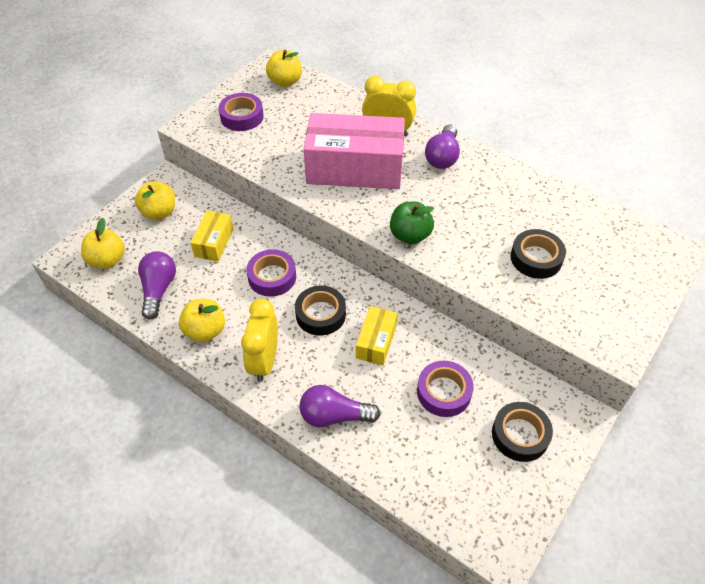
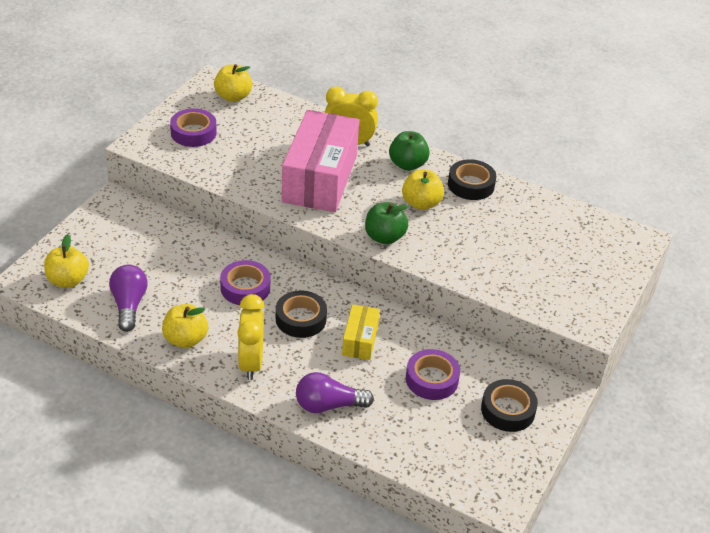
camera: 10 degrees left, 10 degrees down
yellow apple [135,181,175,220] -> yellow apple moved to [402,169,444,210]
yellow box [190,211,233,261] -> none
pink box [304,113,405,189] -> pink box turned 75 degrees counterclockwise [282,110,359,212]
purple light bulb [425,125,460,169] -> green apple [389,131,430,171]
black tape [510,229,566,279] -> black tape moved to [448,159,496,200]

